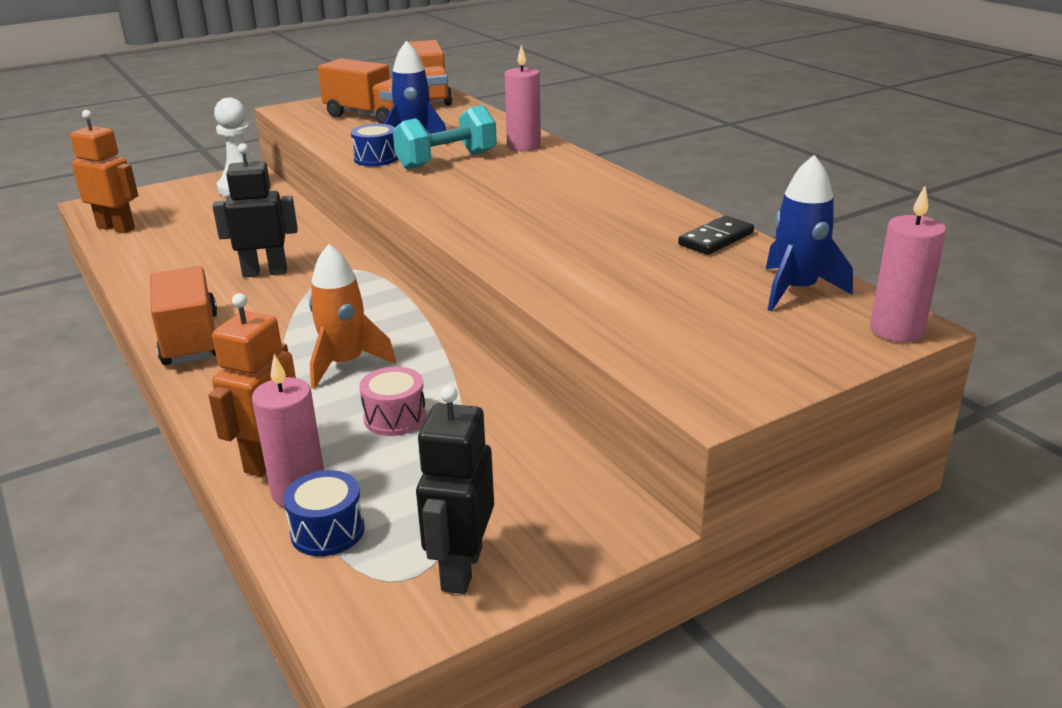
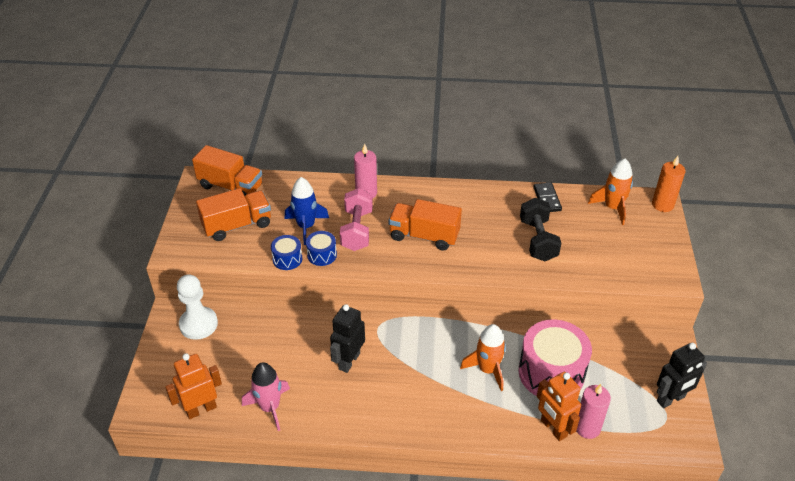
camera: 55 degrees left, 15 degrees up
orange truck [150,266,217,365] -> orange truck moved to [389,199,462,251]
blue drum [283,470,364,556] -> blue drum moved to [271,235,302,270]
pink drum [359,367,426,436] -> pink drum [519,320,592,396], size x2.11
turquoise dumbbell [393,105,497,170] -> pink dumbbell [340,188,373,251]
black robot [416,385,494,594] -> black robot turned 75 degrees counterclockwise [657,343,707,408]
blue rocket [766,155,853,311] -> orange rocket [588,159,633,225]
pink candle [870,186,946,342] -> orange candle [652,156,685,212]
none -> pink rocket [242,362,290,431]
none -> black dumbbell [520,198,561,261]

